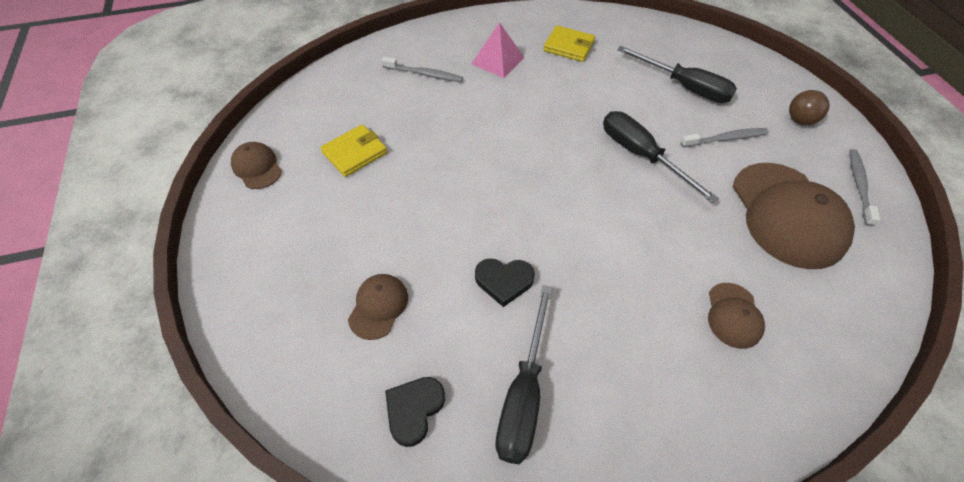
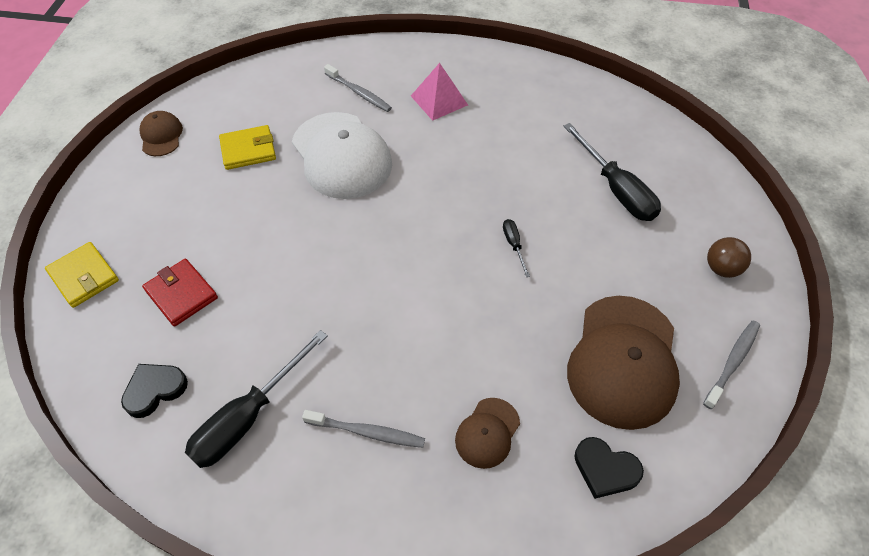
camera: 25 degrees right, 0 degrees up
brown cap [348,274,408,340] -> red wallet [142,259,218,327]
black heart [475,258,535,307] -> black heart moved to [574,437,644,499]
yellow wallet [543,25,595,62] -> yellow wallet moved to [45,242,119,308]
black screwdriver [603,111,719,203] -> black screwdriver [503,219,530,277], size x0.46
grey toothbrush [681,128,769,147] -> grey toothbrush moved to [302,410,425,448]
none -> white cap [292,112,392,199]

